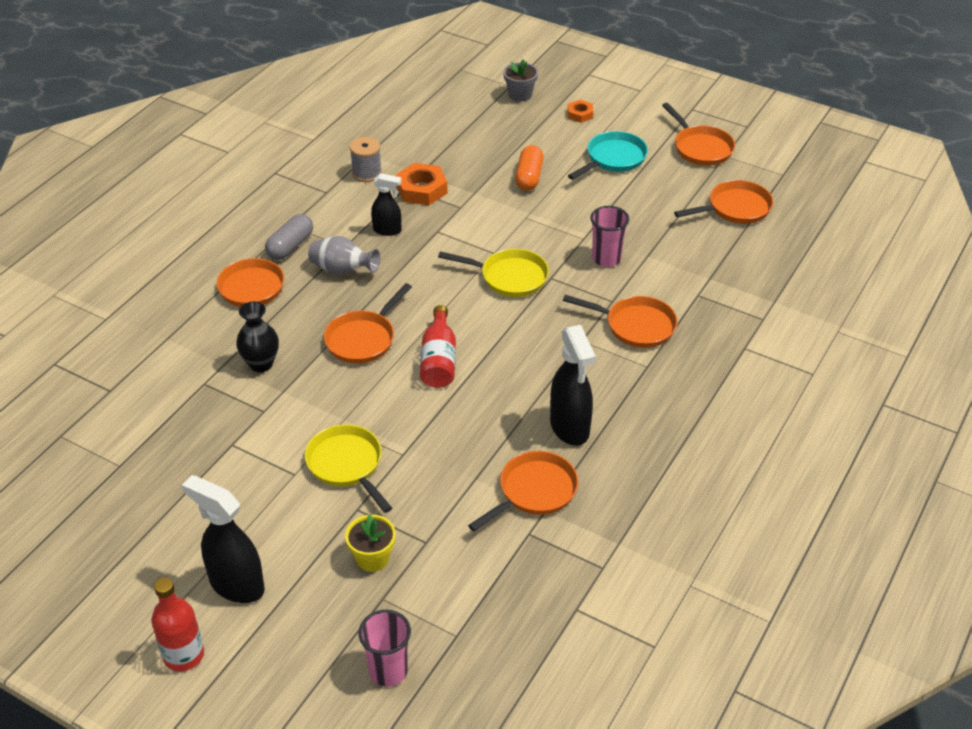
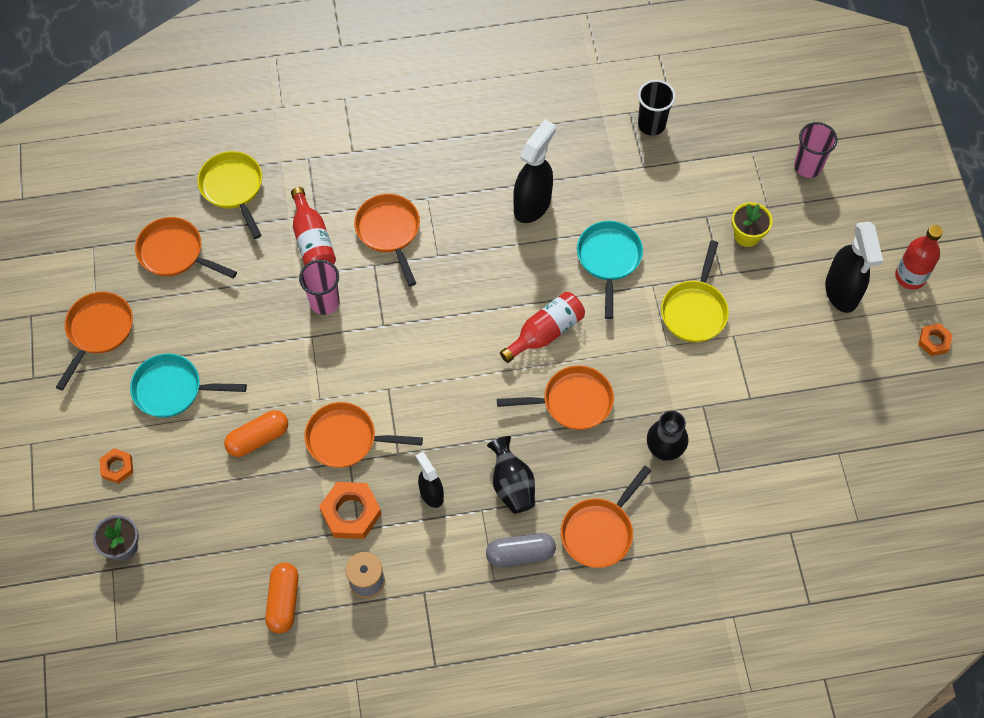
camera: 130 degrees left, 20 degrees up
grey vase [308,236,380,275] -> black vase [487,436,535,514]
yellow pan [438,249,549,297] -> yellow pan moved to [197,151,262,239]
orange pan [468,451,578,531] -> orange pan moved to [304,402,423,468]
none -> orange capsule [265,562,299,634]
none -> red bottle [291,187,336,265]
none -> turquoise pan [577,221,643,319]
none -> black cup [638,80,676,135]
none -> orange nut [918,323,953,356]

